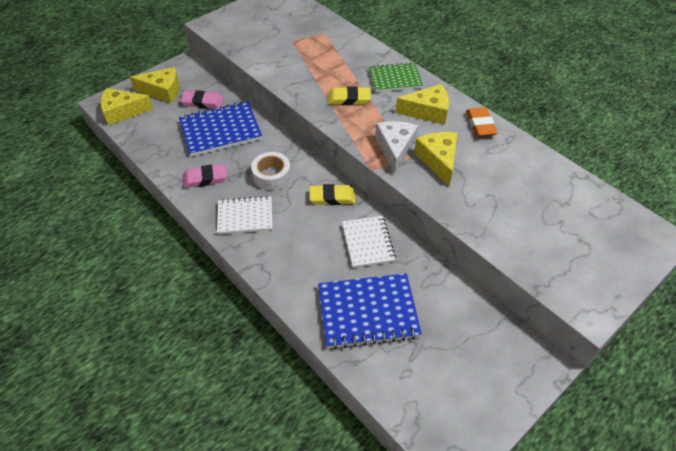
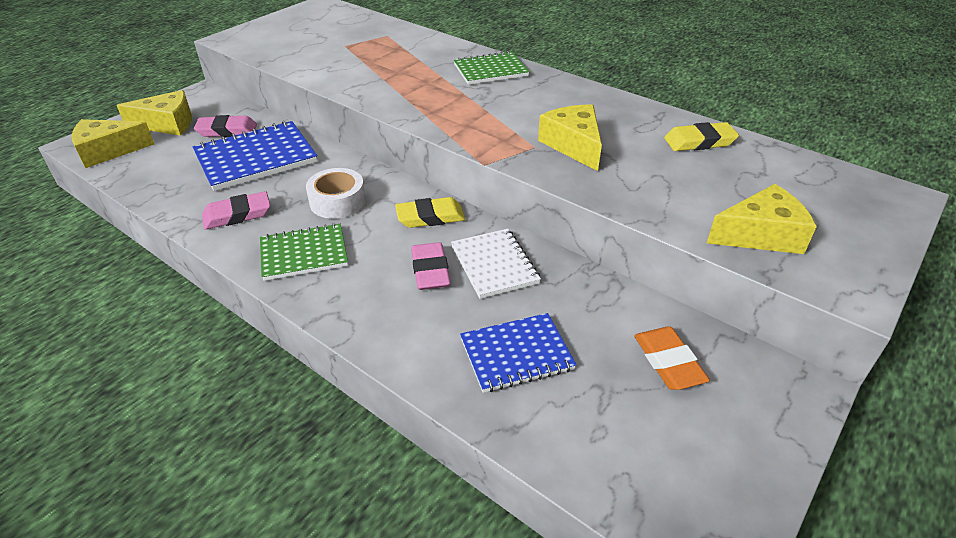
camera: 10 degrees left, 10 degrees down
white notebook [217,196,273,234] -> green notebook [260,223,348,281]
blue notebook [318,273,422,349] -> blue notebook [460,313,577,393], size x0.66
yellow eraser [328,86,371,105] -> yellow eraser moved to [664,122,739,151]
white cheese [375,121,418,174] -> none
yellow cheese [395,84,449,125] -> yellow cheese moved to [707,184,817,254]
orange eraser [466,107,497,137] -> orange eraser moved to [634,327,710,390]
none -> pink eraser [411,242,451,290]

